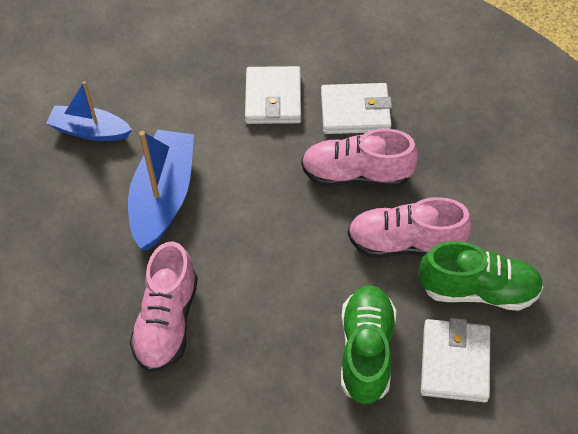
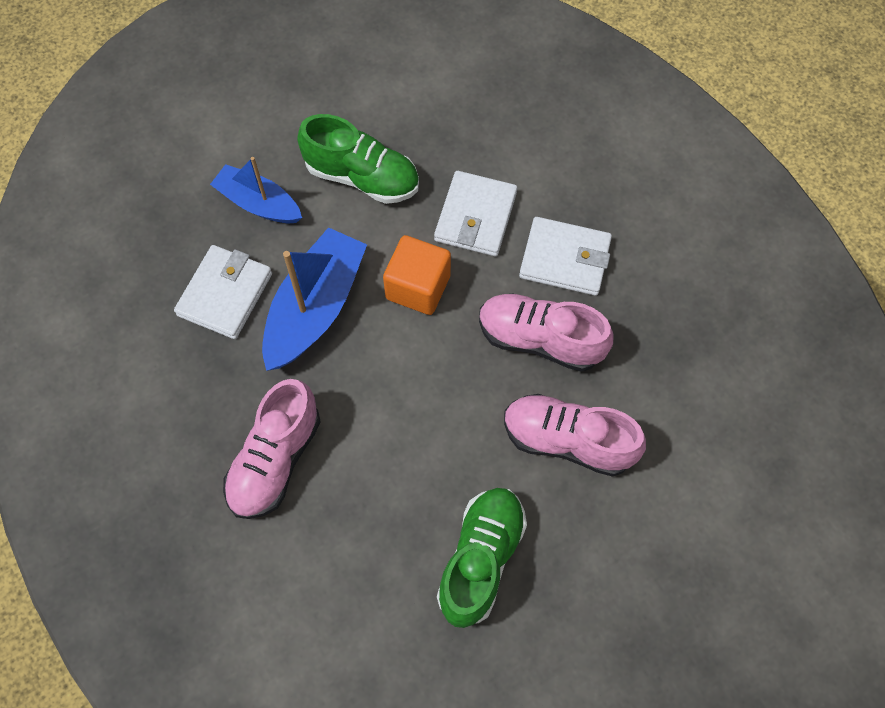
camera: 15 degrees right, 10 degrees up
green shoe [419,241,543,311] -> green shoe moved to [297,114,419,204]
white wallet [421,318,490,402] -> white wallet moved to [174,245,272,339]
none -> orange cube [383,235,451,315]

